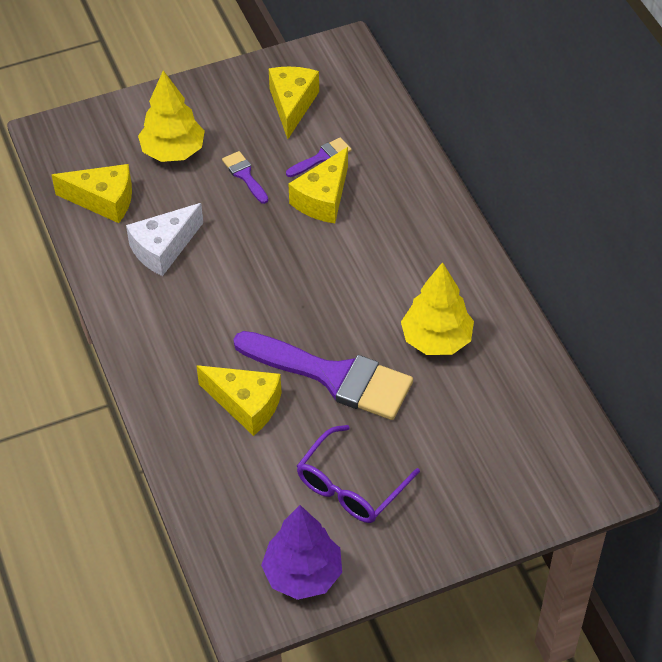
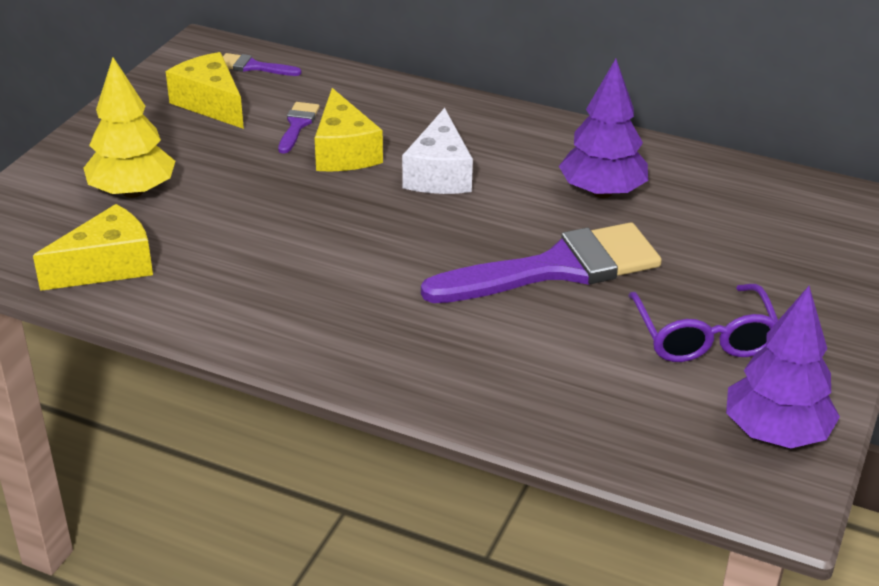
camera: 45 degrees left, 15 degrees down
white cheese [126,203,203,276] -> white cheese moved to [402,108,473,194]
yellow cheese [197,365,282,436] -> none
purple brush [222,151,268,204] -> purple brush moved to [223,53,302,76]
yellow tree [401,262,474,355] -> purple tree [559,59,648,198]

